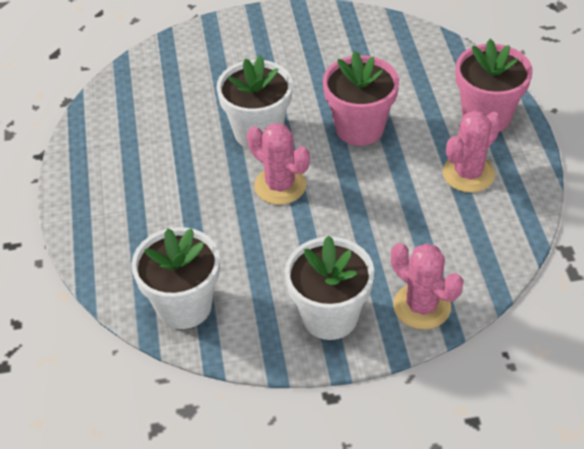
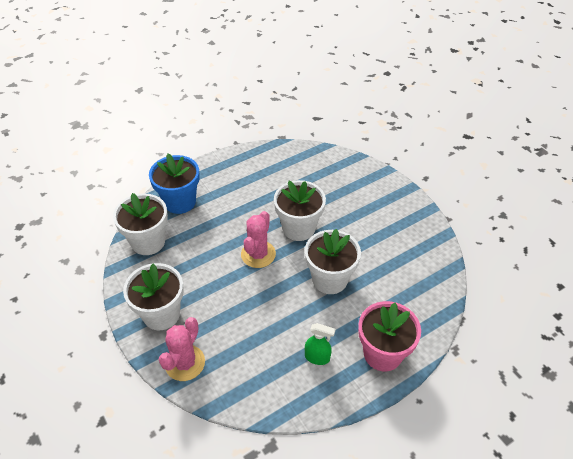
camera: 65 degrees right, 0 degrees up
pink flower pot [323,51,399,146] -> white flower pot [305,229,361,294]
pink cactus [443,110,502,193] -> green spray bottle [305,323,335,365]
none -> blue flower pot [149,153,200,214]

